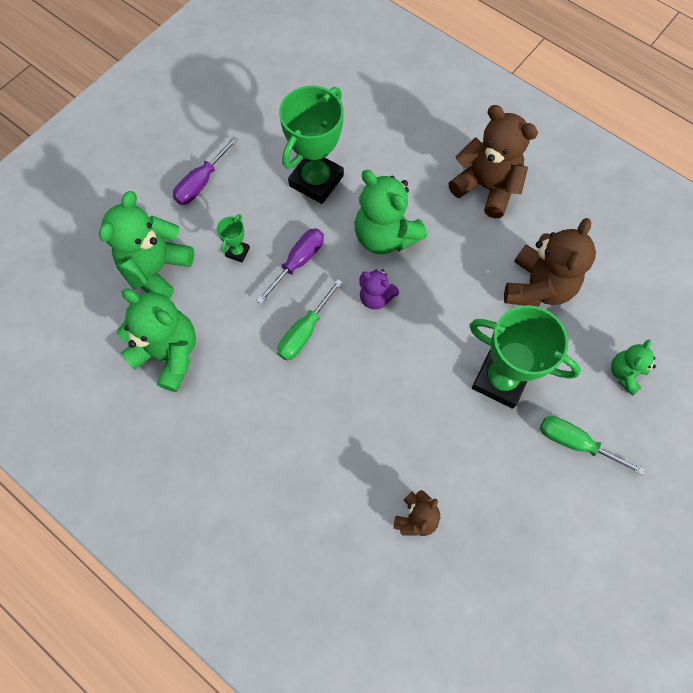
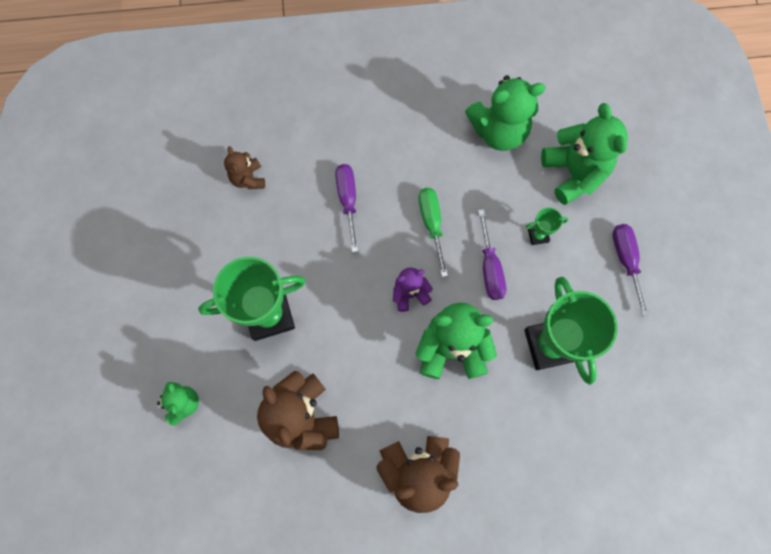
camera: 135 degrees right, 5 degrees up
green trophy [217,214,250,263] -> green trophy turned 75 degrees counterclockwise [526,207,568,245]
green screwdriver [540,416,646,476] -> none
none -> purple screwdriver [335,164,358,253]

